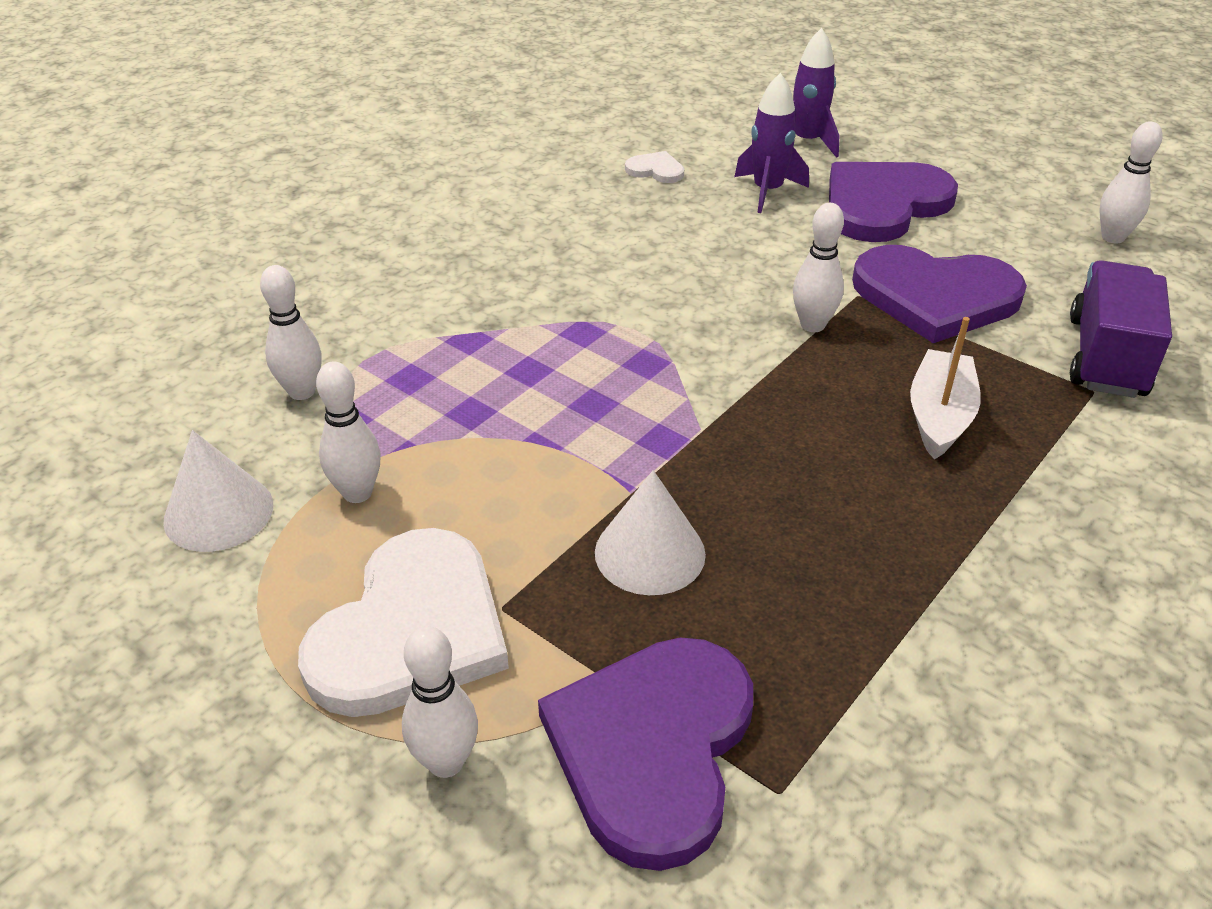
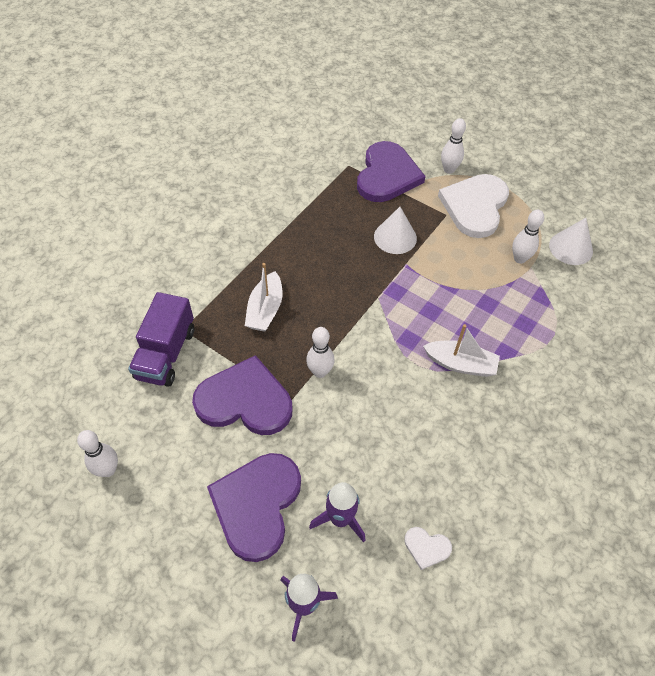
camera: 175 degrees right, 15 degrees up
white bowling pin [260,265,322,400] -> none
purple heart [829,162,958,242] -> purple heart turned 150 degrees clockwise [207,453,301,562]
none -> white boat [423,324,500,377]

